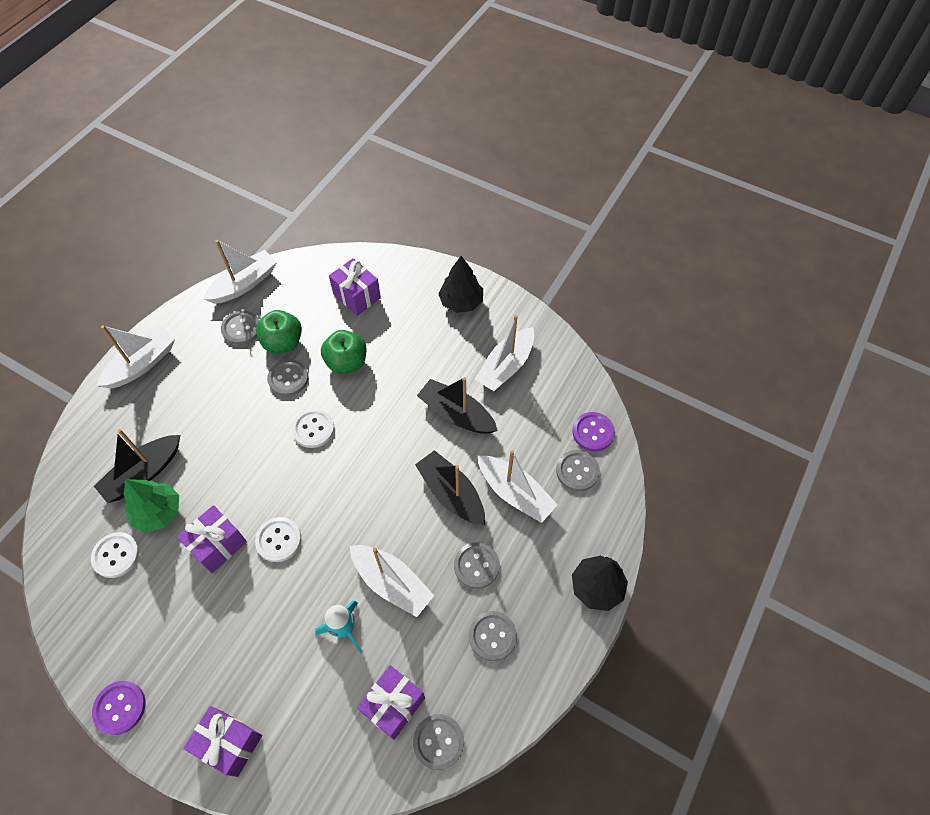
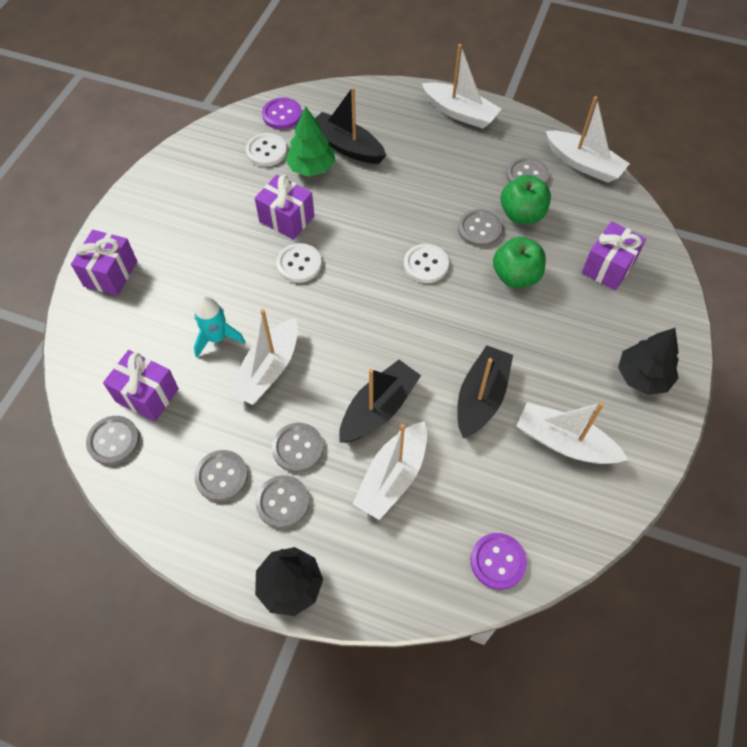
camera: 80 degrees right, 0 degrees up
purple button [92,681,146,735] -> purple button moved to [262,97,302,129]
grey button [556,450,600,491] -> grey button moved to [255,475,310,529]

